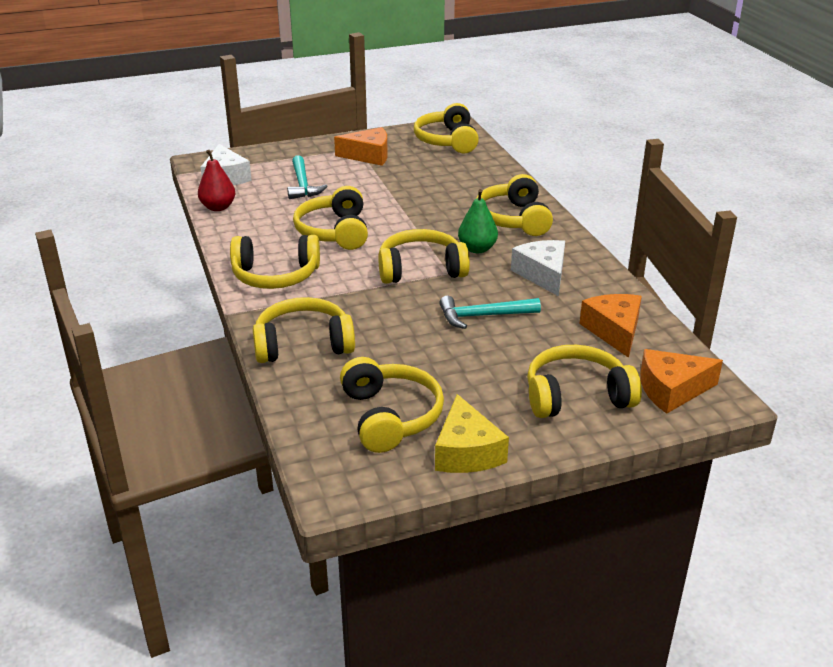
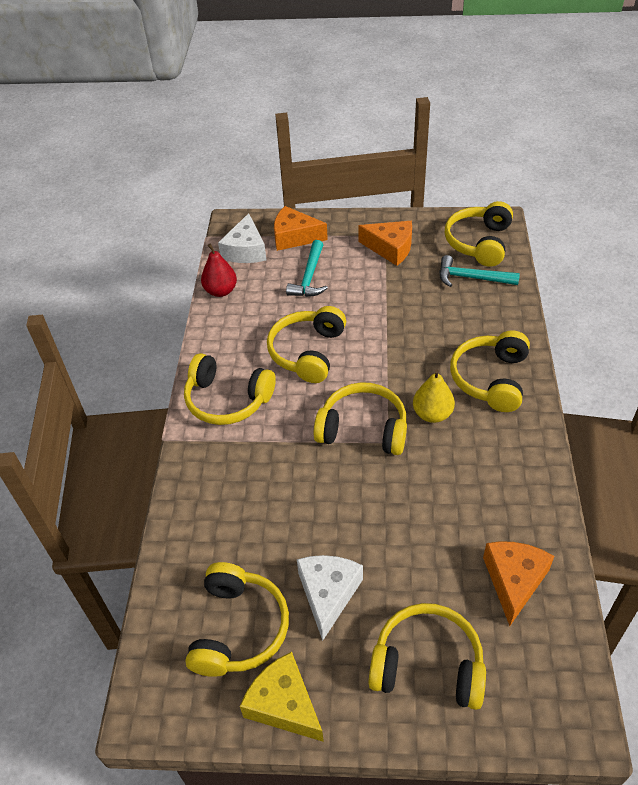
camera: 25 degrees right, 15 degrees up
yellow headphones [253,297,355,363] -> none
yellow cheese [435,394,509,473] -> yellow cheese turned 120 degrees clockwise [240,652,324,742]
turquoise hammer [439,296,541,329] -> turquoise hammer moved to [439,255,520,287]
green pear [458,189,498,253] -> yellow pear [413,369,455,423]
white cheese [511,240,565,296] -> white cheese moved to [297,555,363,641]
orange cheese [640,349,723,414] -> orange cheese moved to [274,206,328,251]

